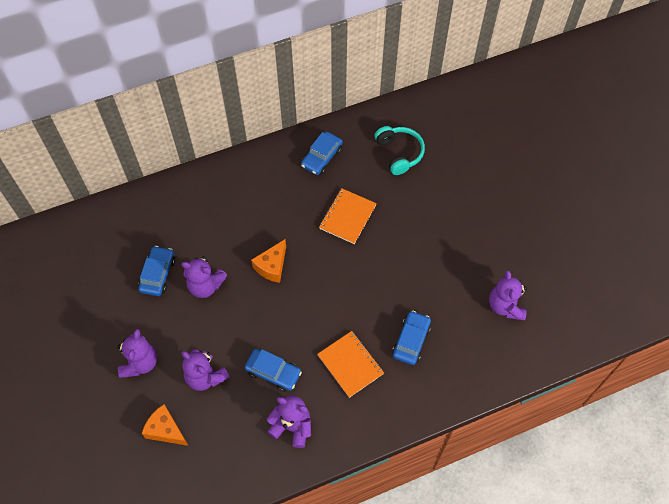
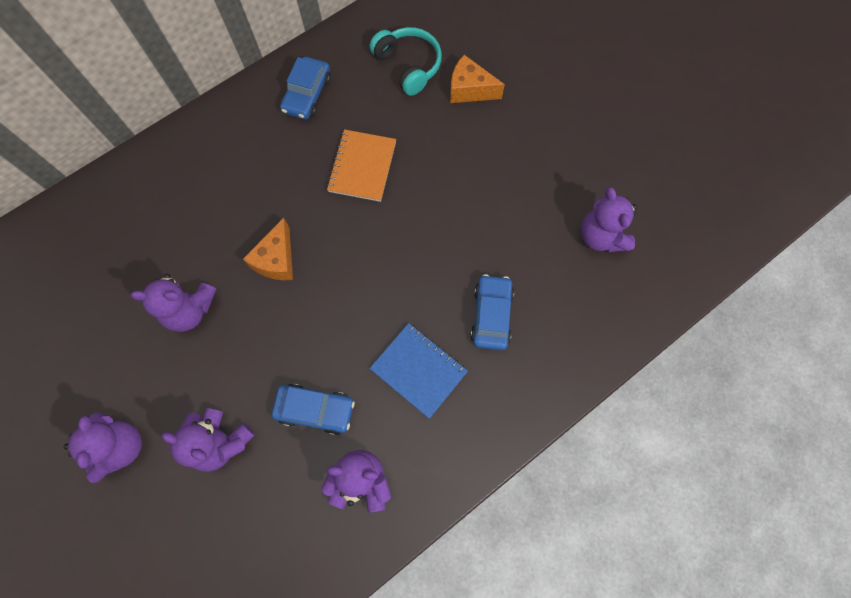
camera: 15 degrees left, 10 degrees up
blue car [138,246,175,296] -> none
orange cheese [141,404,188,446] -> orange cheese moved to [450,55,505,103]
orange notebook [317,331,384,398] -> blue notebook [370,323,468,419]

